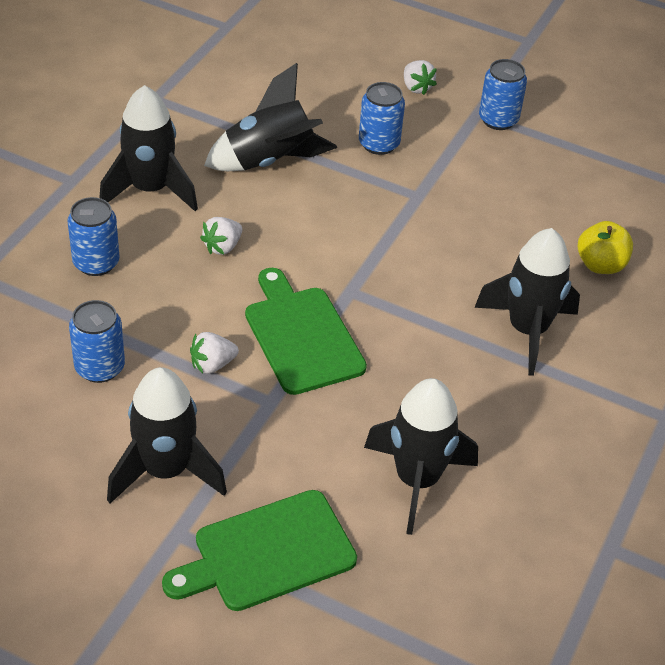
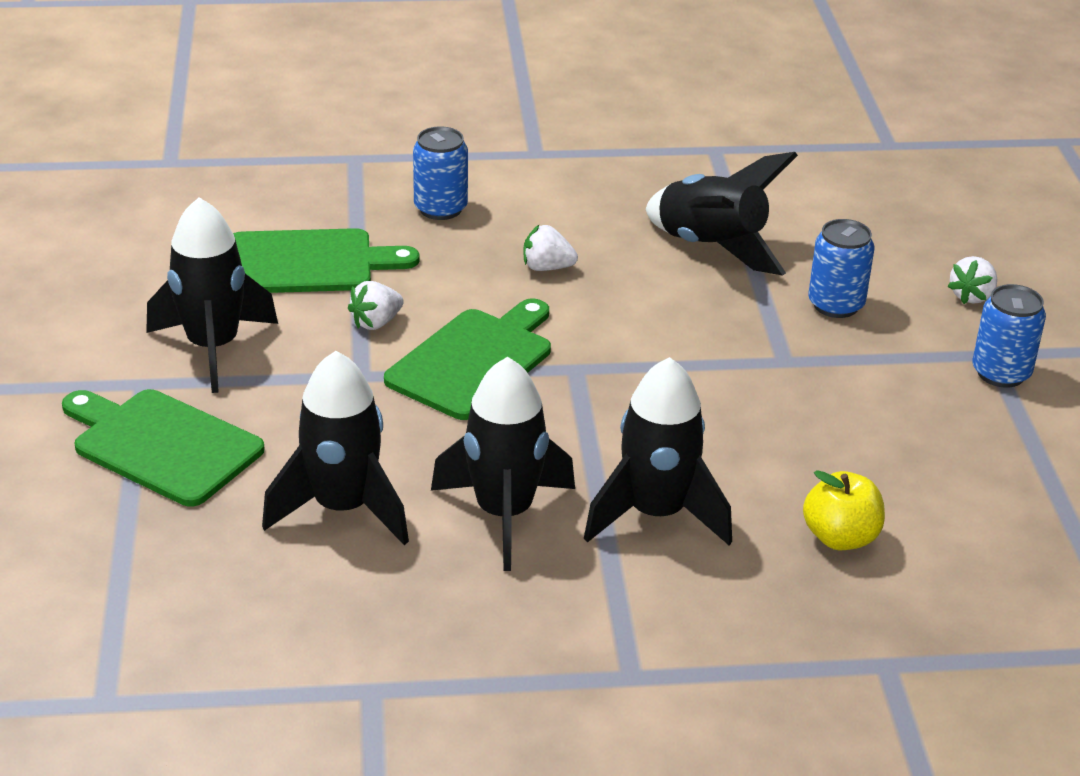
camera: 60 degrees right, 10 degrees down
blue can [69,300,125,383] -> green cutting board [233,228,420,293]
black rocket [100,85,198,211] -> black rocket moved to [431,357,575,571]
white strawberry [190,332,239,374] -> white strawberry turned 75 degrees counterclockwise [348,281,404,330]

